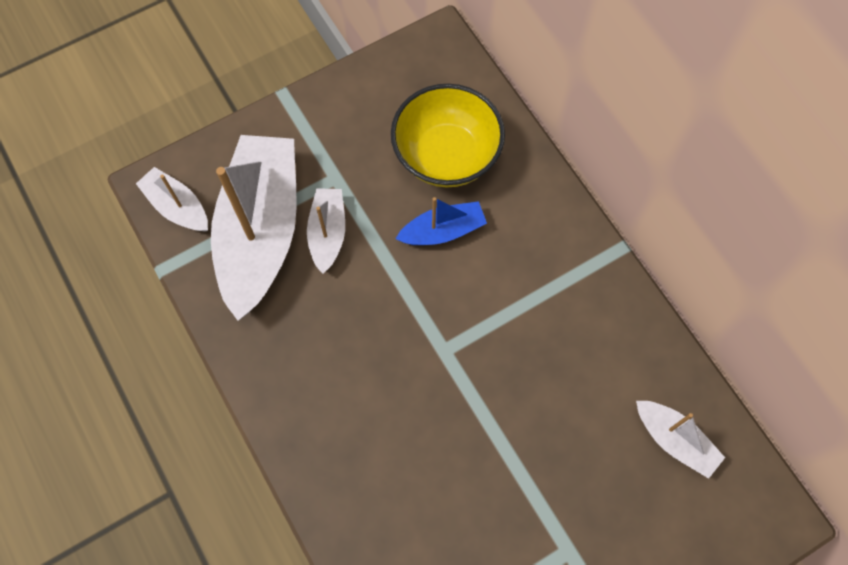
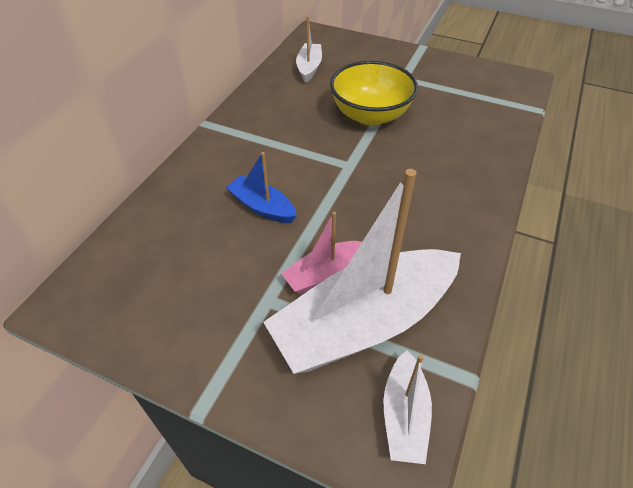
camera: 125 degrees left, 20 degrees down
white boat [307,188,345,274] -> pink boat [281,212,362,294]
yellow bowl [391,84,505,187] -> yellow bowl moved to [330,61,418,126]

